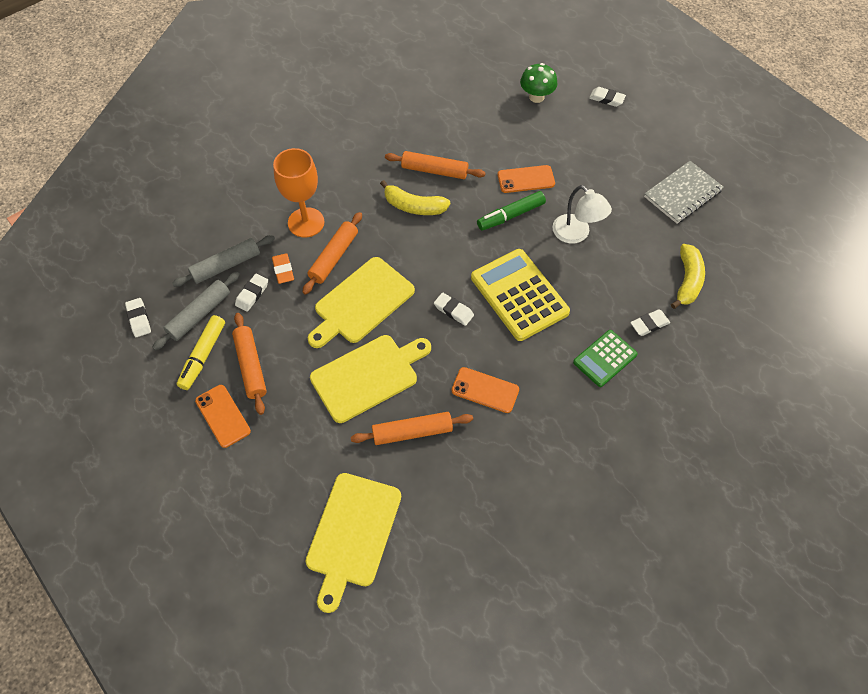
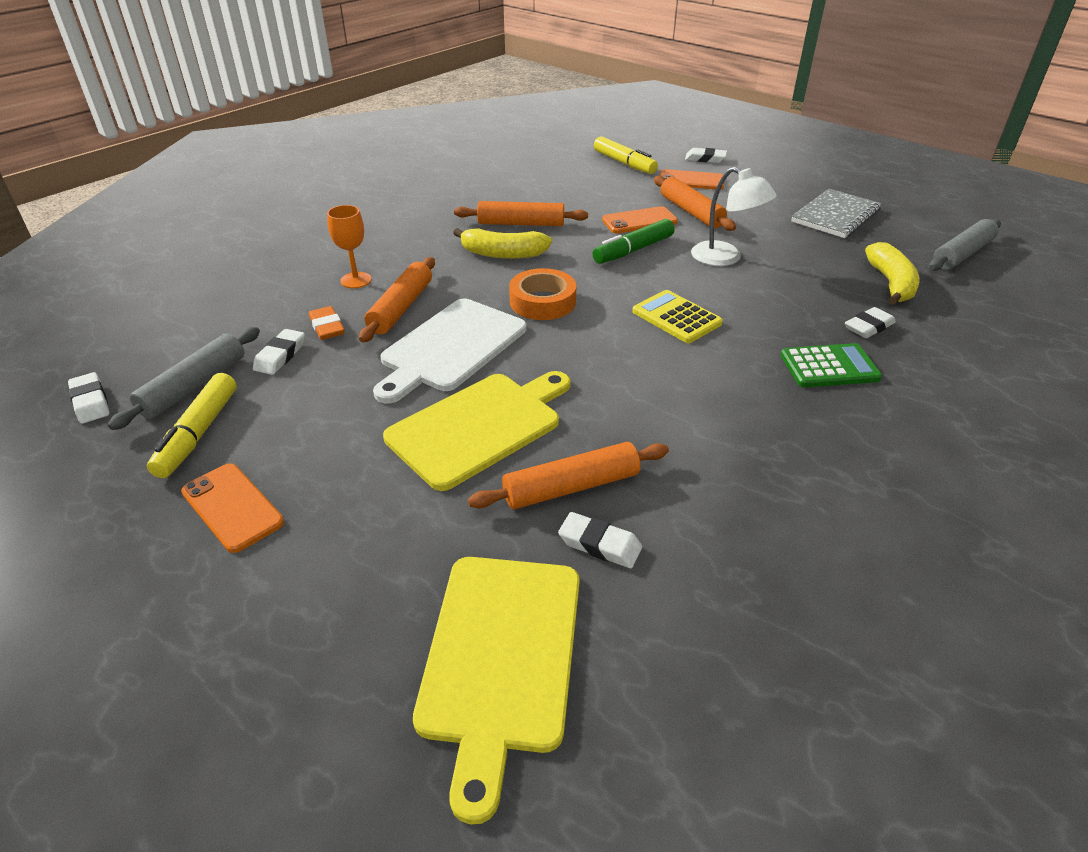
camera: 10 degrees left, 20 degrees down
grey rolling pin [172,235,275,287] -> grey rolling pin moved to [929,219,1001,271]
orange rolling pin [232,313,267,415] -> orange rolling pin moved to [654,176,736,231]
orange goblet [273,148,325,238] -> orange goblet [327,205,372,288], size x0.59
yellow cutting board [308,257,415,348] -> white cutting board [373,299,527,403]
white eraser [434,292,474,326] -> white eraser moved to [558,512,642,568]
orange phone [451,367,519,413] -> orange phone moved to [659,169,724,190]
yellow calculator [471,249,570,341] -> yellow calculator [632,290,723,343], size x0.59
green mushroom [520,63,557,103] -> yellow marker [594,136,658,174]
green calculator [573,330,638,387] -> green calculator turned 135 degrees counterclockwise [780,343,882,388]
none -> orange tape [509,268,576,320]

